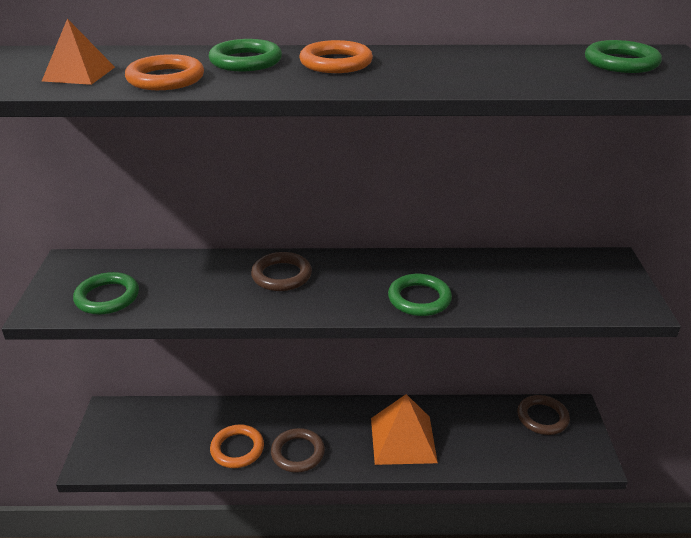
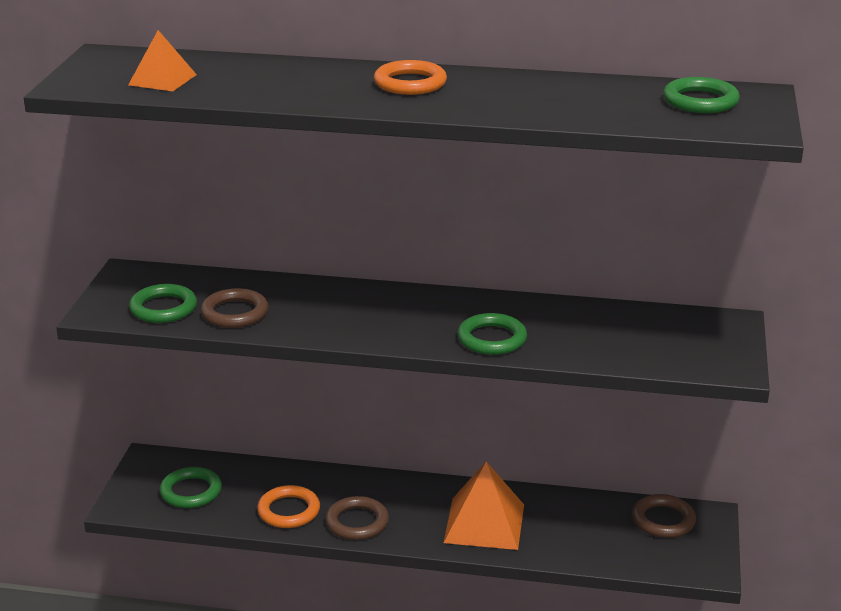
camera: 10 degrees right, 5 degrees down
orange ring [125,54,204,90] -> none
green ring [209,39,282,71] -> green ring moved to [160,467,222,508]
brown ring [251,252,312,291] -> brown ring moved to [201,288,269,328]

